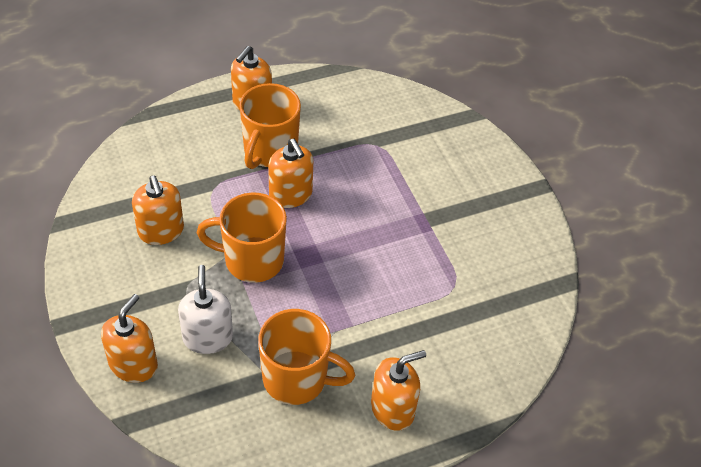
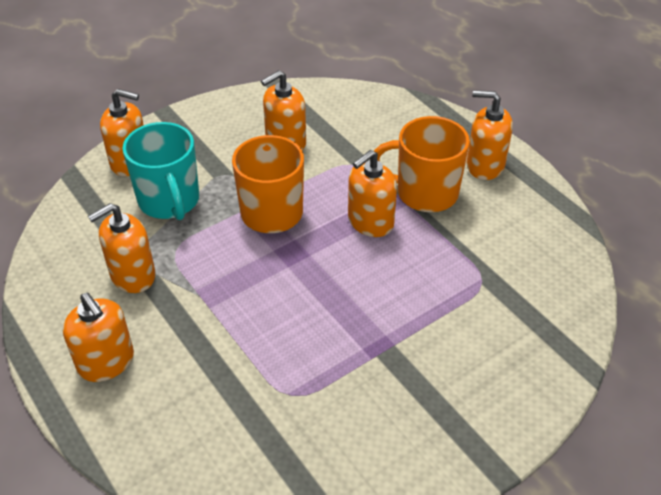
camera: 80 degrees right, 5 degrees down
white soap dispenser [178,265,233,354] -> turquoise mug [122,122,199,220]
orange mug [258,309,355,405] -> orange soap dispenser [88,203,156,293]

